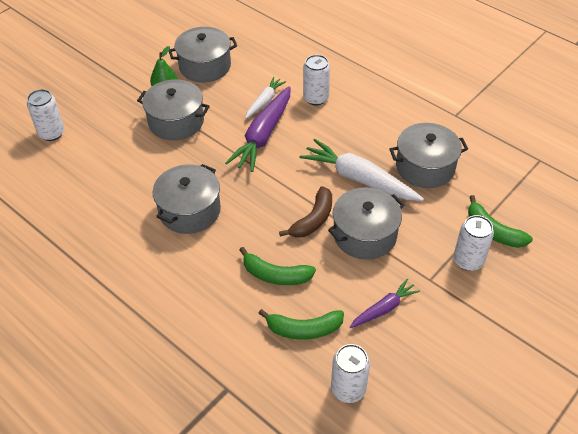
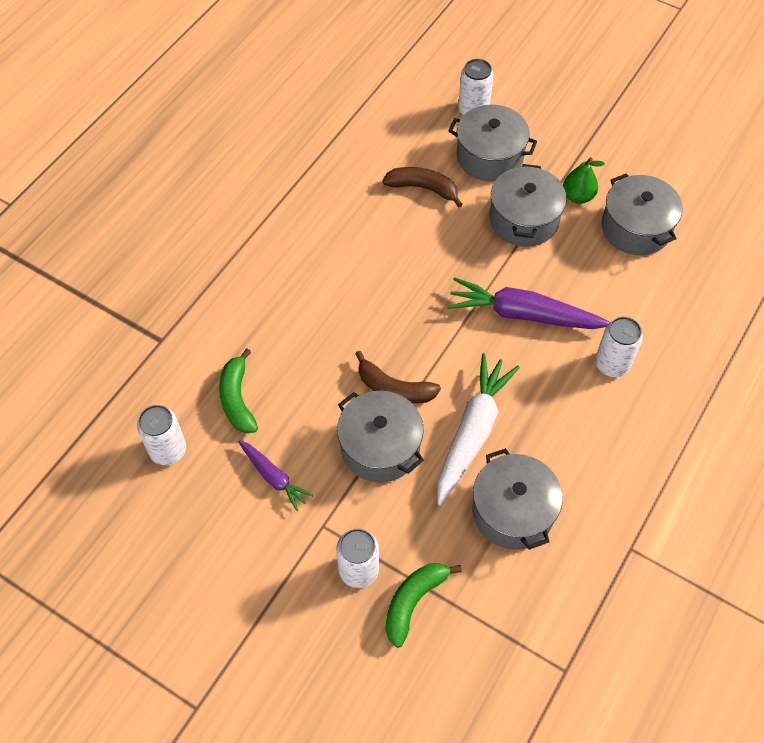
camera: 80 degrees right, 10 degrees up
grey pot [153,164,221,234] -> grey pot moved to [448,105,537,181]
green banana [240,247,316,285] -> none
white carrot [245,77,286,119] -> none
none -> brown banana [382,167,463,207]

